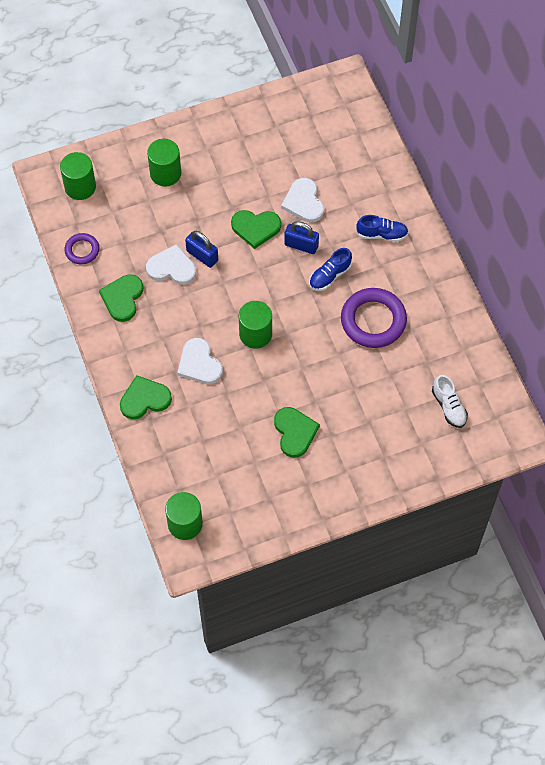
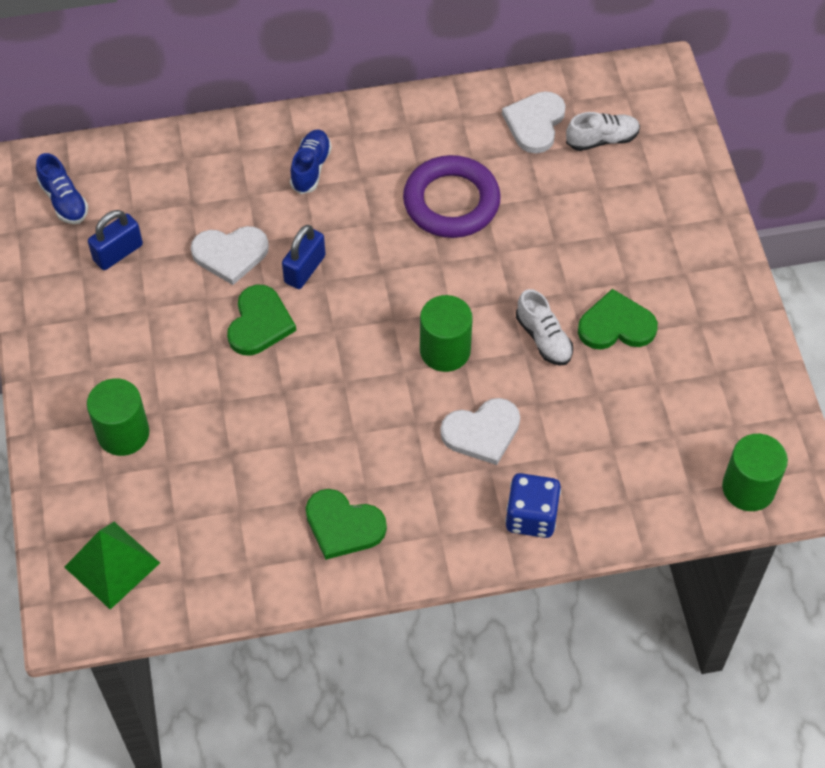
camera: 80 degrees left, 5 degrees down
green cylinder [60,152,96,200] -> green pyramid [64,522,160,610]
purple ring [64,233,99,264] -> none
green heart [120,375,172,419] -> blue dice [505,473,561,538]
white heart [146,244,196,285] -> white heart moved to [502,91,566,153]
blue padlock [185,231,218,268] -> blue padlock moved to [88,210,143,270]
blue shoe [309,248,352,291] -> blue shoe moved to [36,153,88,224]
none -> white shoe [516,289,573,366]

